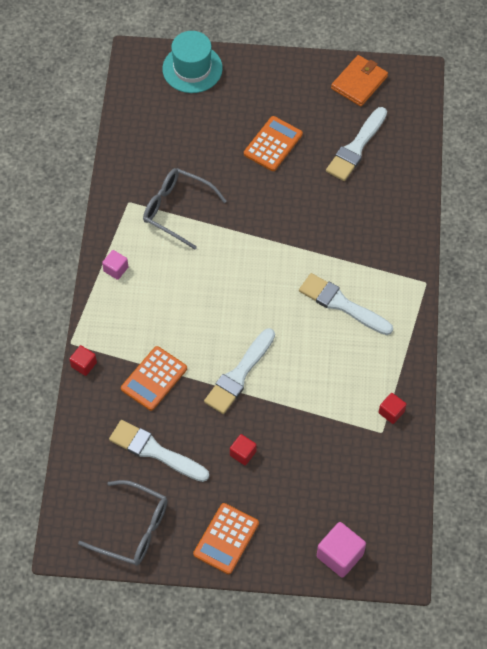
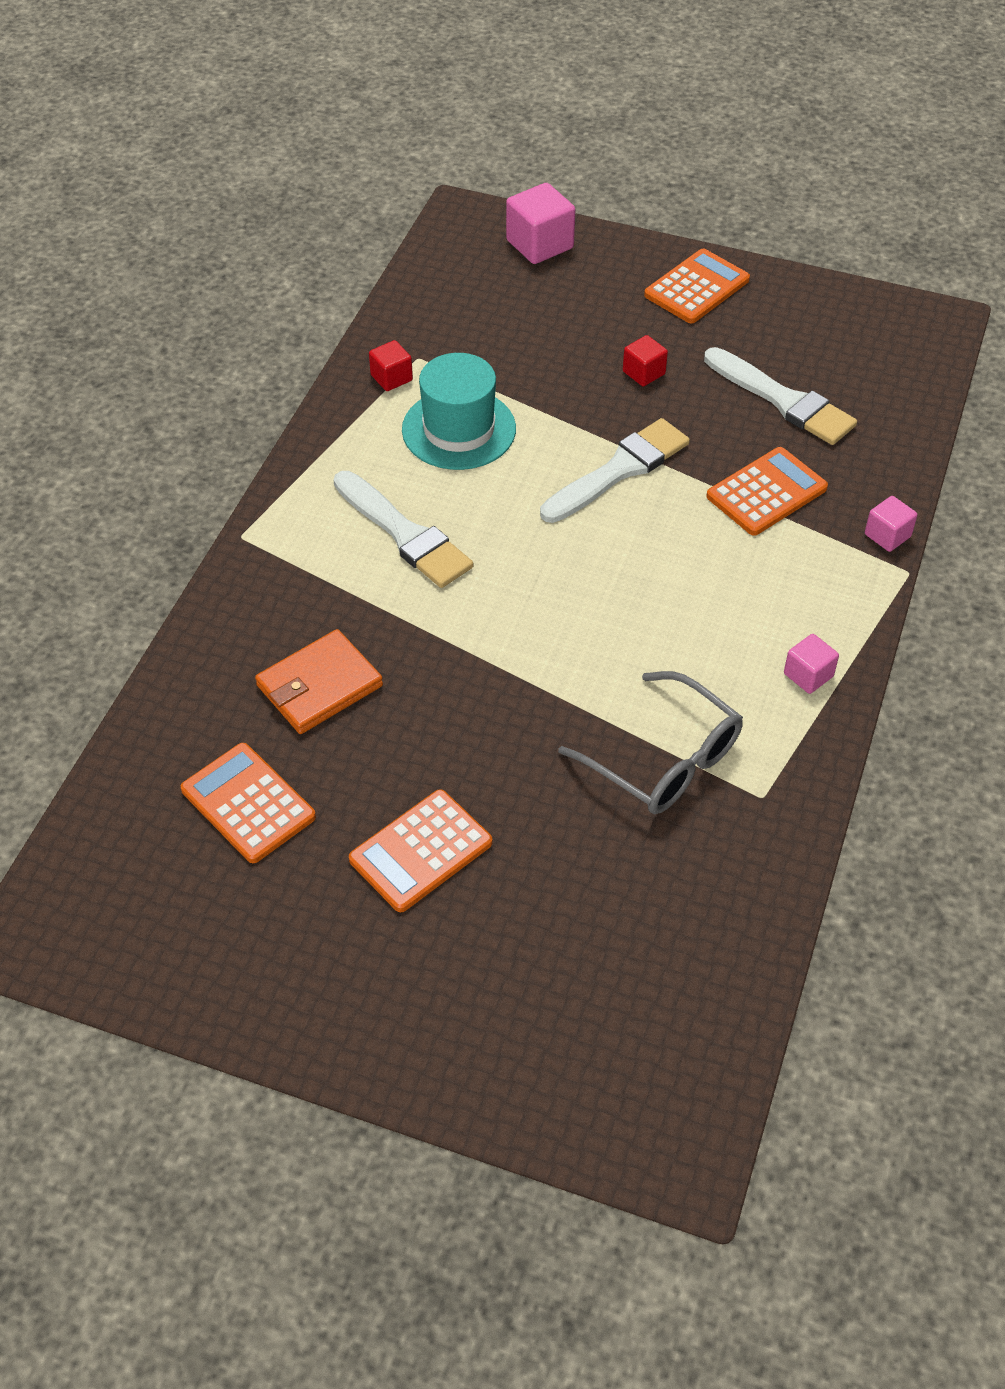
camera: 165 degrees left, 10 degrees down
red cube [69,345,97,376] -> pink cube [865,496,918,552]
grey glasses [78,480,167,566] -> none
turquoise hat [162,31,223,93] -> turquoise hat moved to [402,353,516,470]
white brush [326,107,387,181] -> orange calculator [181,743,316,863]
orange wallet [331,55,388,106] -> orange wallet moved to [255,629,383,734]

